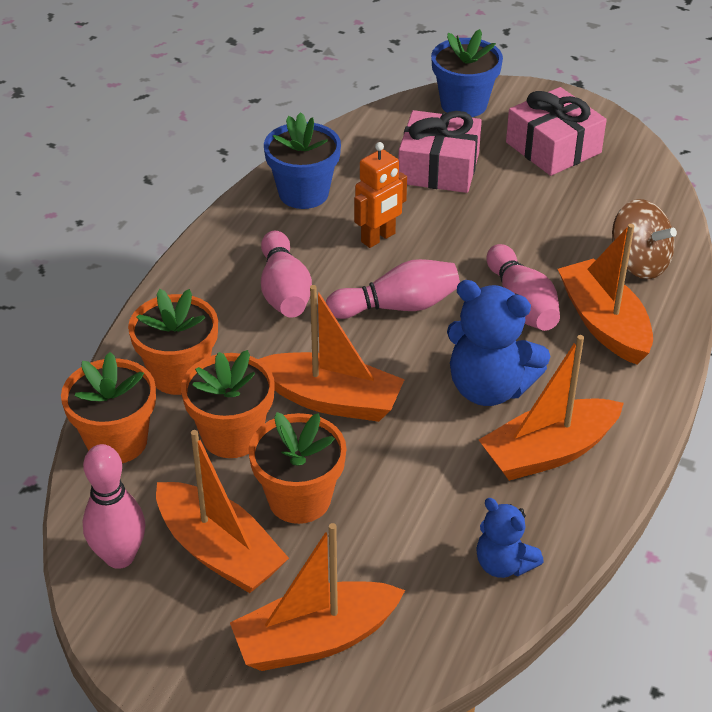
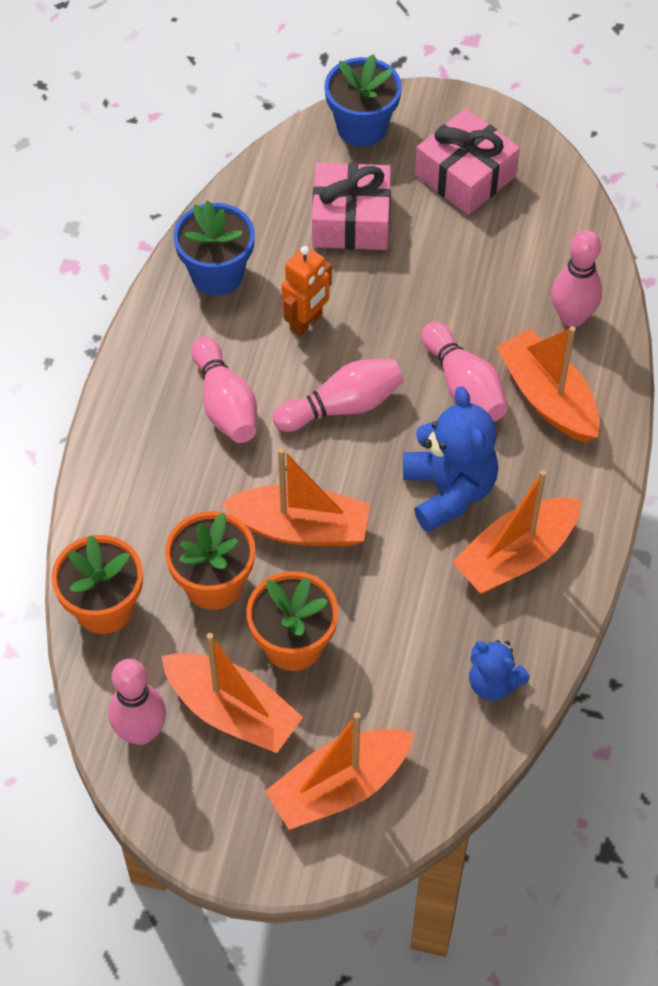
camera: 10 degrees left, 15 degrees up
orange flower pot [128,289,218,395] -> none
blue teddy bear [447,280,550,406] -> blue teddy bear turned 120 degrees counterclockwise [403,386,498,532]
brown spinning top [612,199,677,279] -> pink bowling pin [551,230,602,327]

